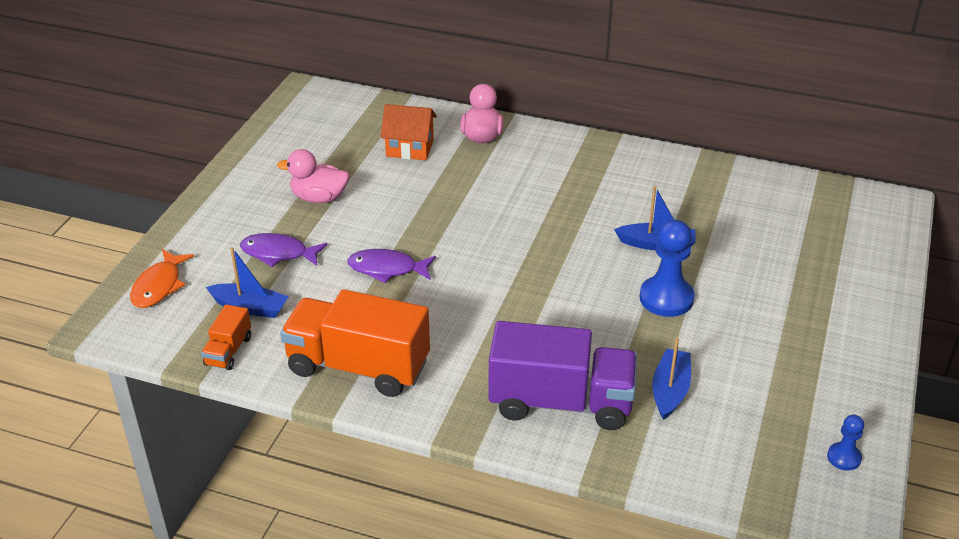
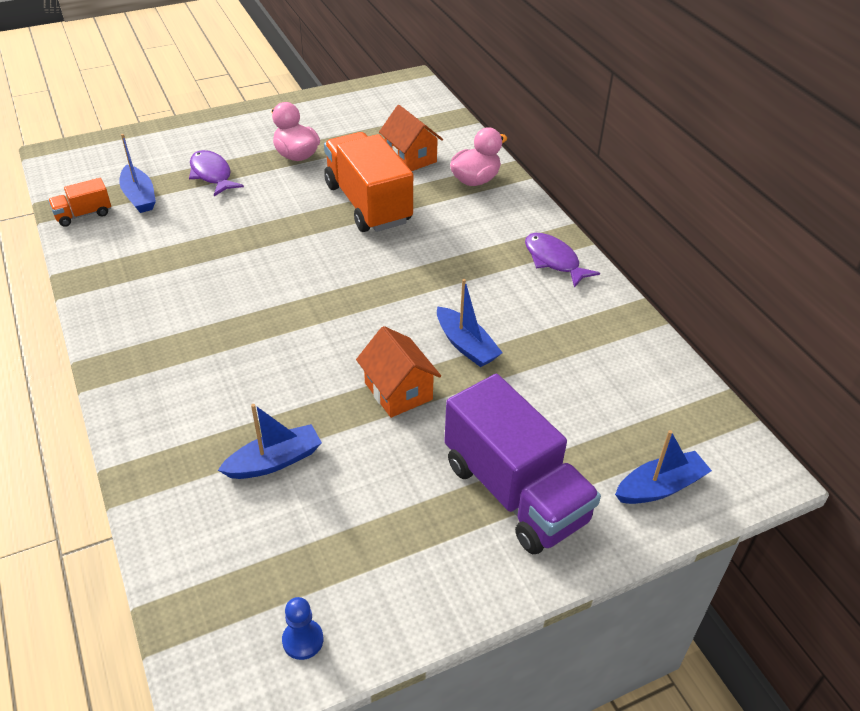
camera: 45 degrees right, 5 degrees up
orange fish [130,249,194,308] -> none
orange truck [280,289,430,397] -> orange truck moved to [324,132,413,232]
purple fish [348,249,436,283] -> purple fish moved to [525,233,600,288]
purple truck [488,321,637,430] -> purple truck moved to [444,374,601,555]
blue pawn [639,220,695,317] -> orange house [356,326,441,418]
none -> blue boat [615,430,712,504]

